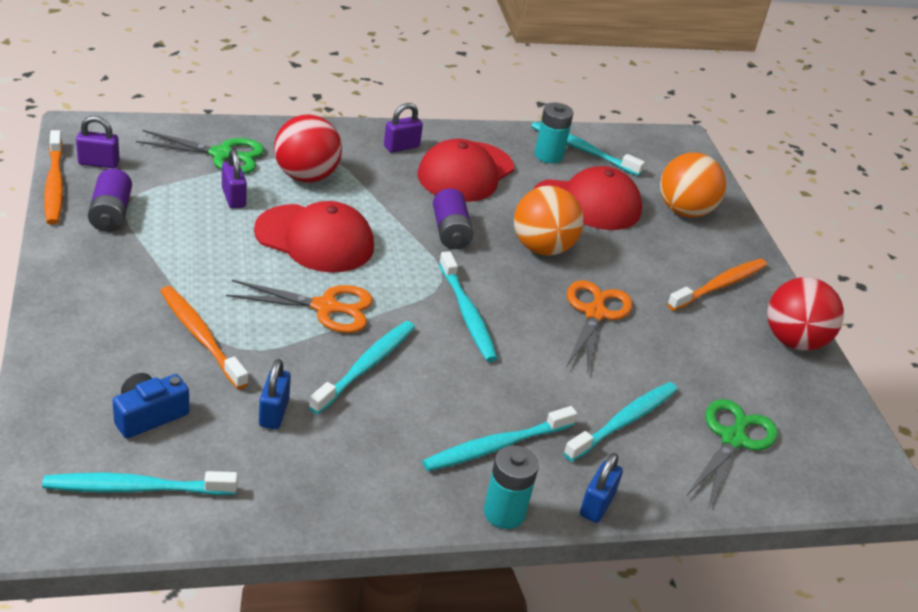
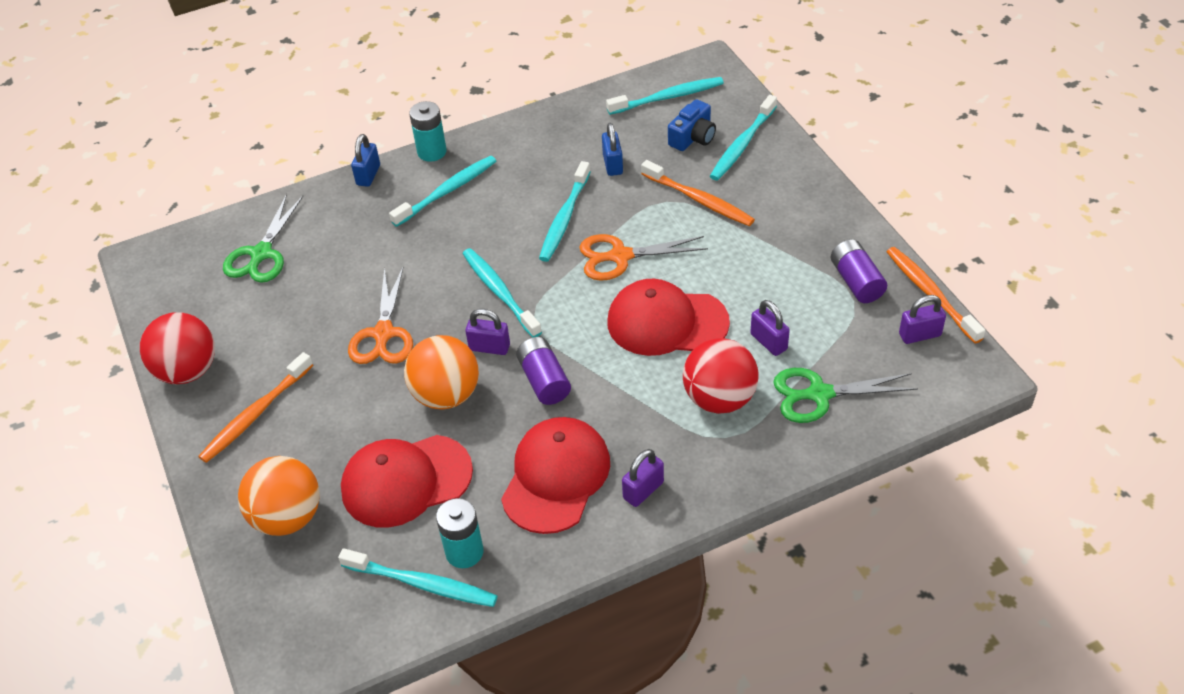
camera: 175 degrees right, 10 degrees up
turquoise toothbrush [564,382,678,462] -> turquoise toothbrush moved to [710,95,777,181]
none -> purple padlock [465,309,510,355]

